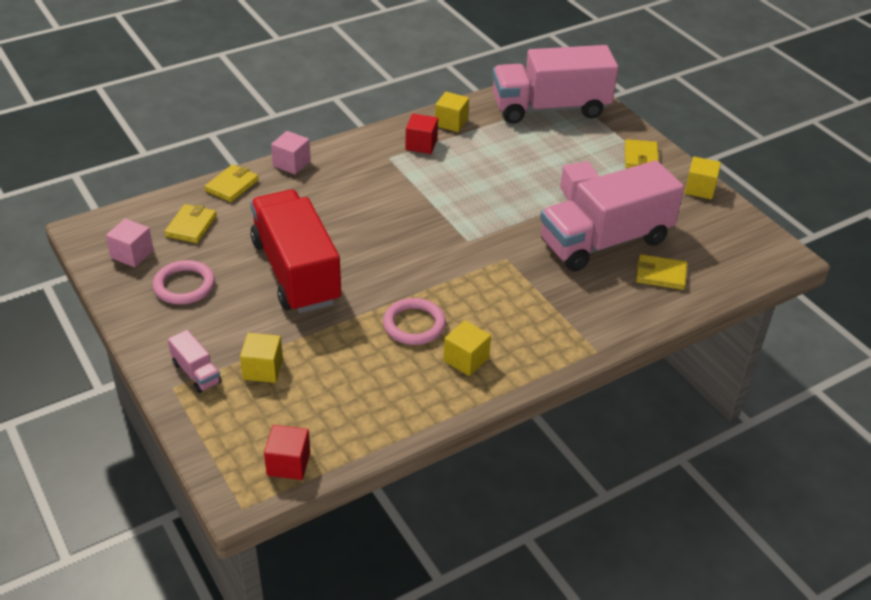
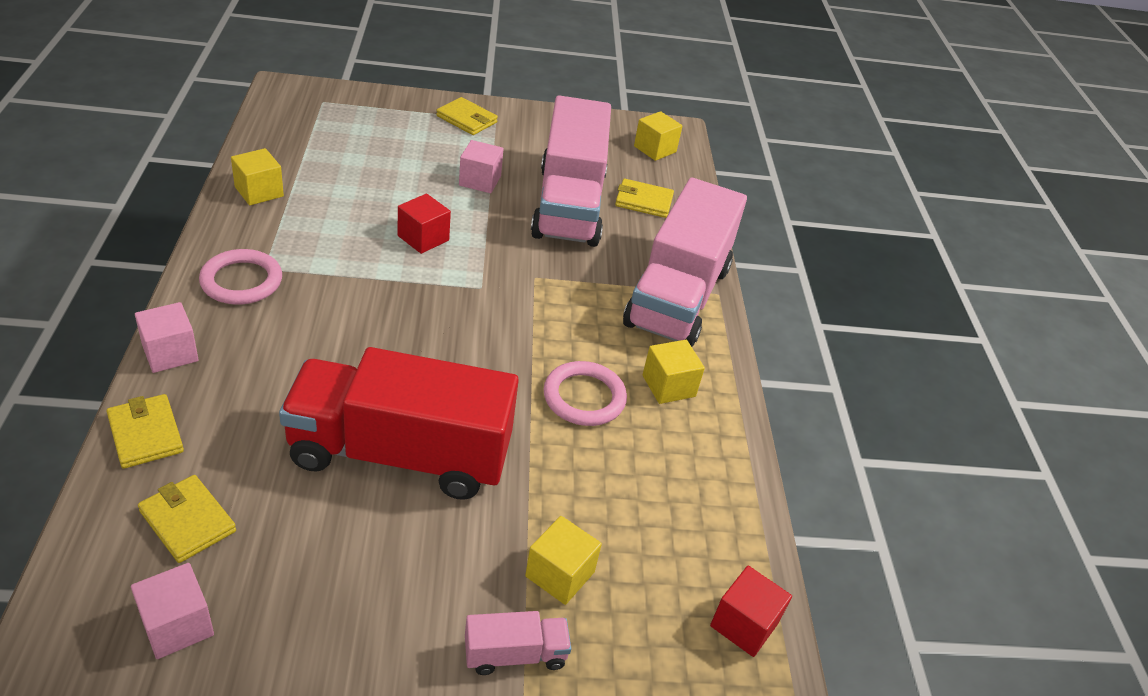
camera: 65 degrees left, 0 degrees up
pink ring [153,260,215,305] -> pink ring moved to [199,249,282,305]
red cube [406,114,438,154] -> red cube moved to [398,194,451,254]
pink truck [492,45,618,124] -> pink truck moved to [623,178,747,347]
yellow wallet [636,254,687,290] -> yellow wallet turned 60 degrees clockwise [615,179,674,218]
yellow cube [685,157,721,199] -> yellow cube moved to [634,111,682,161]

